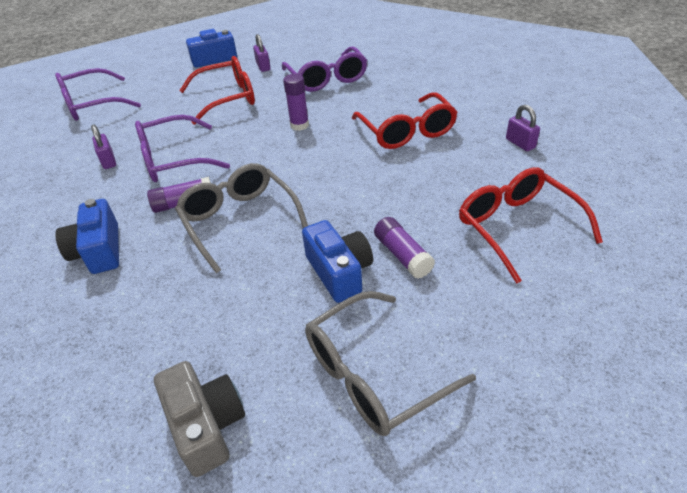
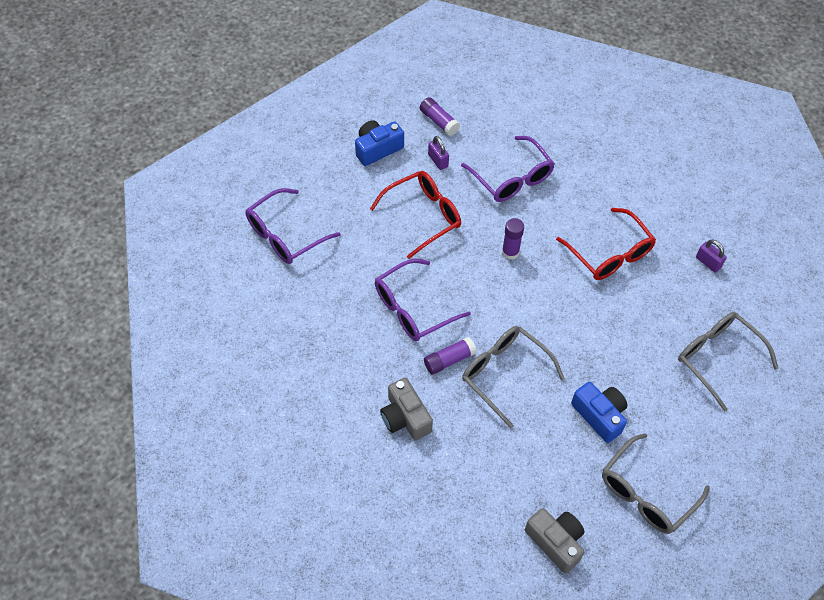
camera: 15 degrees left, 15 degrees up
blue camera [56,199,119,274] -> grey camera [380,377,433,440]
purple padlock [91,124,116,169] -> none
purple glue stick [374,217,435,279] -> purple glue stick moved to [420,97,460,136]
red glasses [459,167,603,284] -> grey glasses [678,312,778,412]

